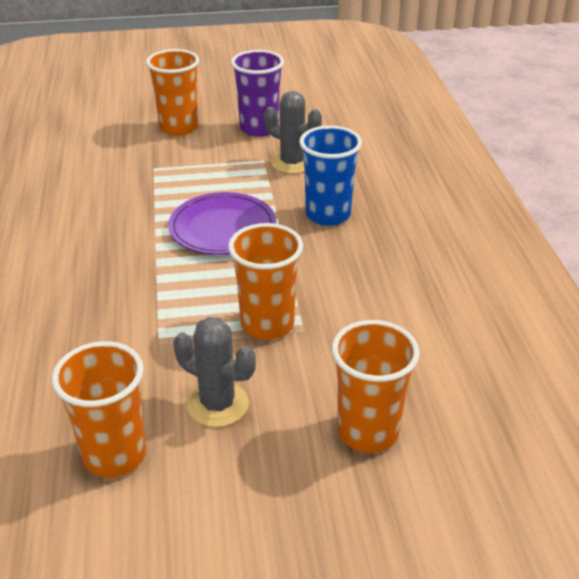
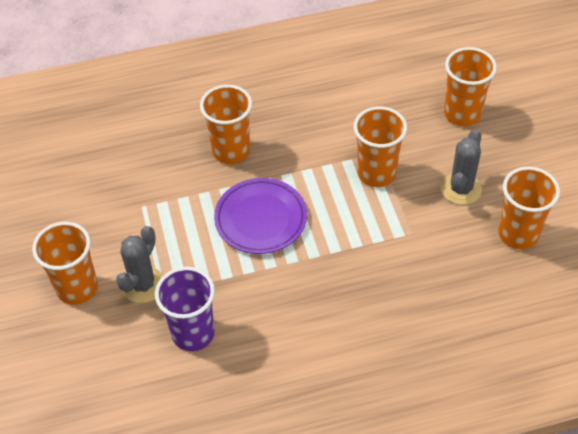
camera: 95 degrees left, 15 degrees up
purple cup [231,50,284,137] -> purple cup moved to [155,267,215,351]
grey cactus [264,91,322,174] -> grey cactus moved to [116,226,163,303]
blue cup [299,125,362,226] -> orange cup [200,85,252,164]

